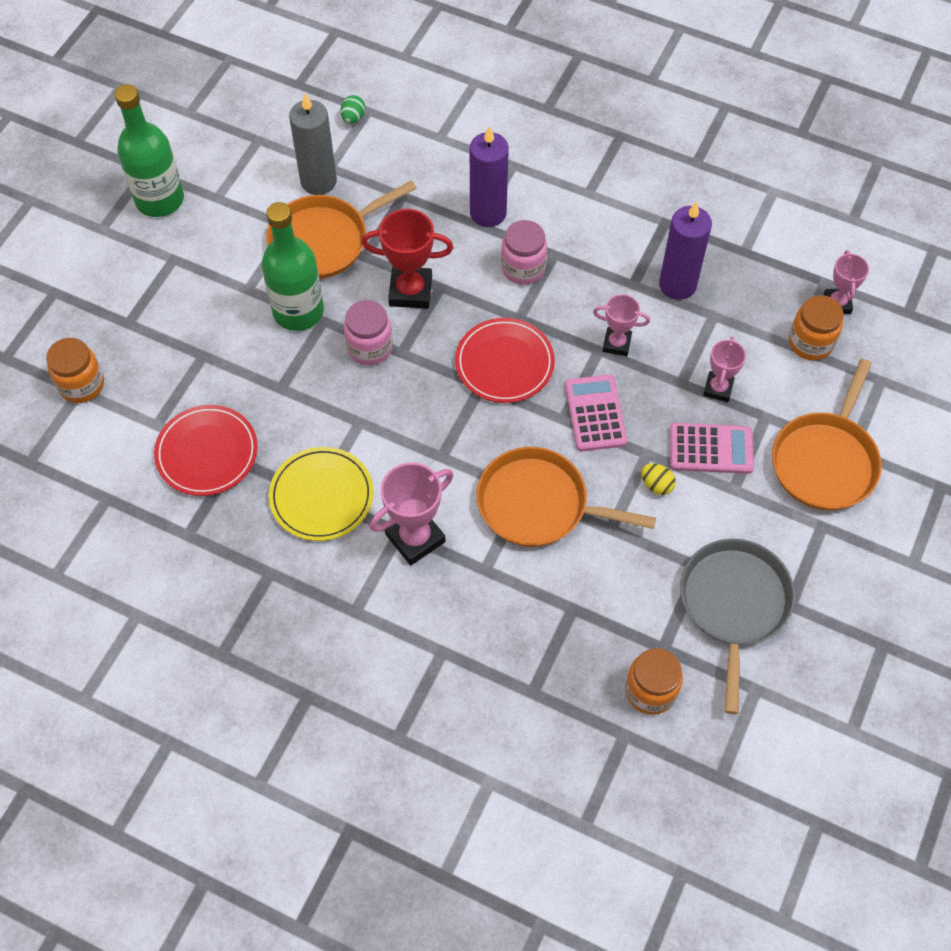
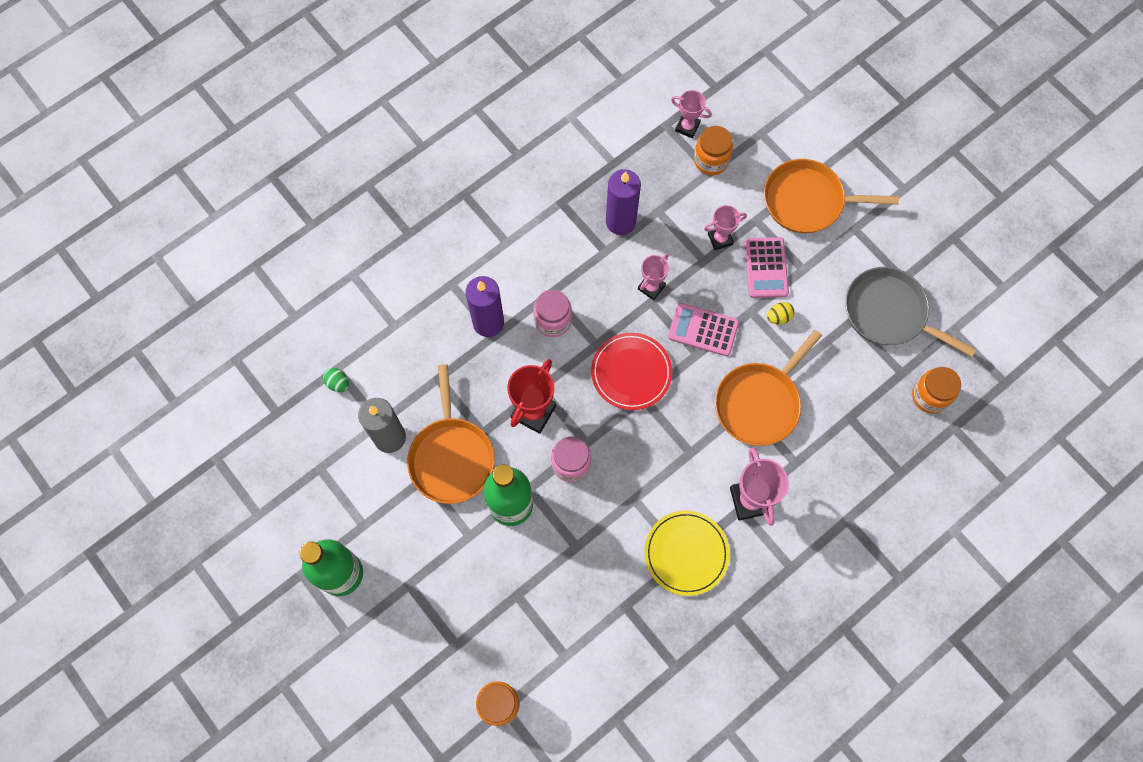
camera: 65 degrees left, 10 degrees up
red plate [154,405,258,496] -> none
pink calculator [670,423,754,474] -> pink calculator turned 150 degrees clockwise [744,237,789,298]
pink trophy [703,336,746,402] -> pink trophy turned 60 degrees counterclockwise [704,205,747,250]
orange pan [772,359,882,510] -> orange pan turned 135 degrees clockwise [764,159,899,233]

